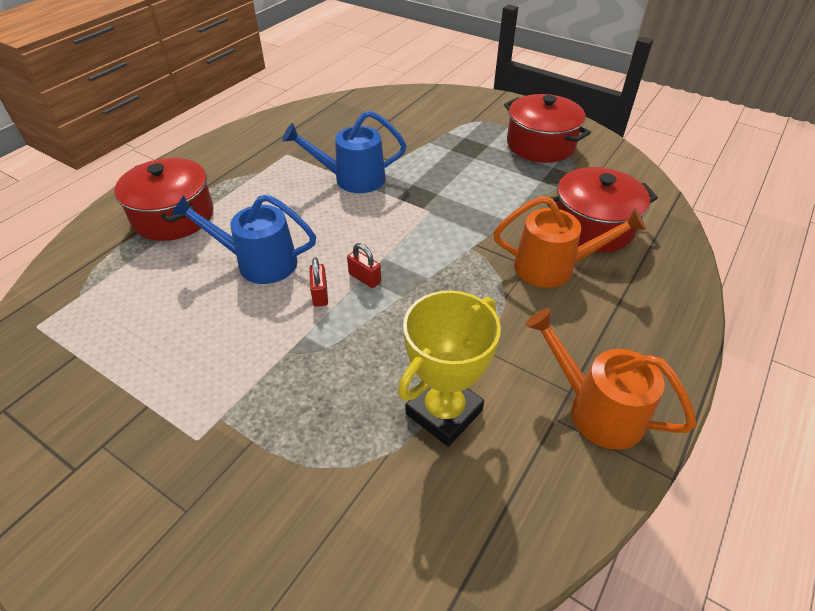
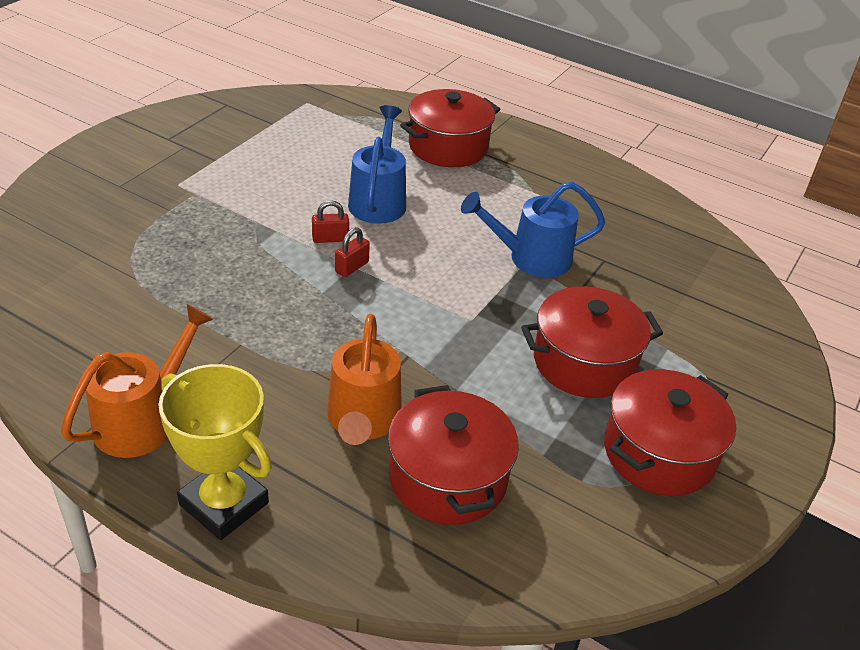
camera: 85 degrees right, 5 degrees down
blue watering can [282,110,406,193] -> blue watering can turned 90 degrees counterclockwise [461,182,605,278]
yellow trophy [398,290,501,447] -> yellow trophy moved to [158,364,272,540]
none -> red pot [521,286,663,398]

